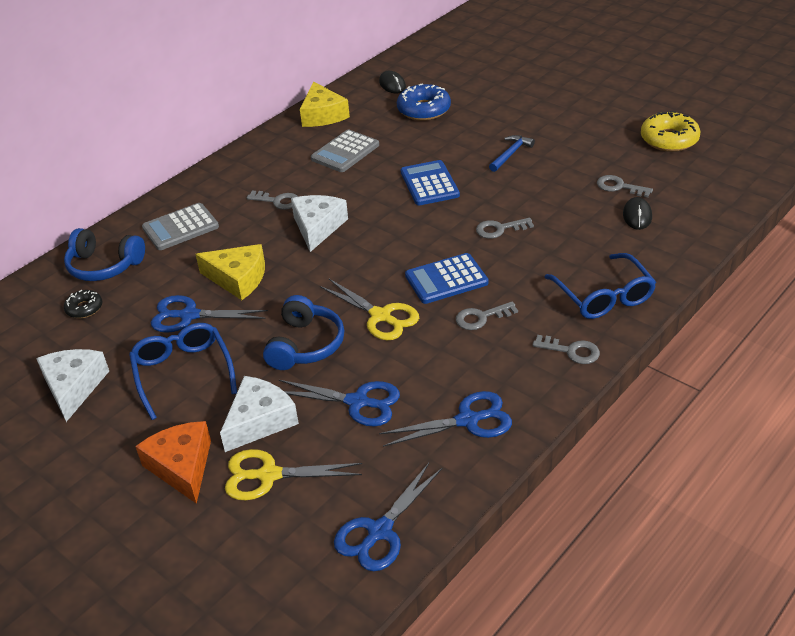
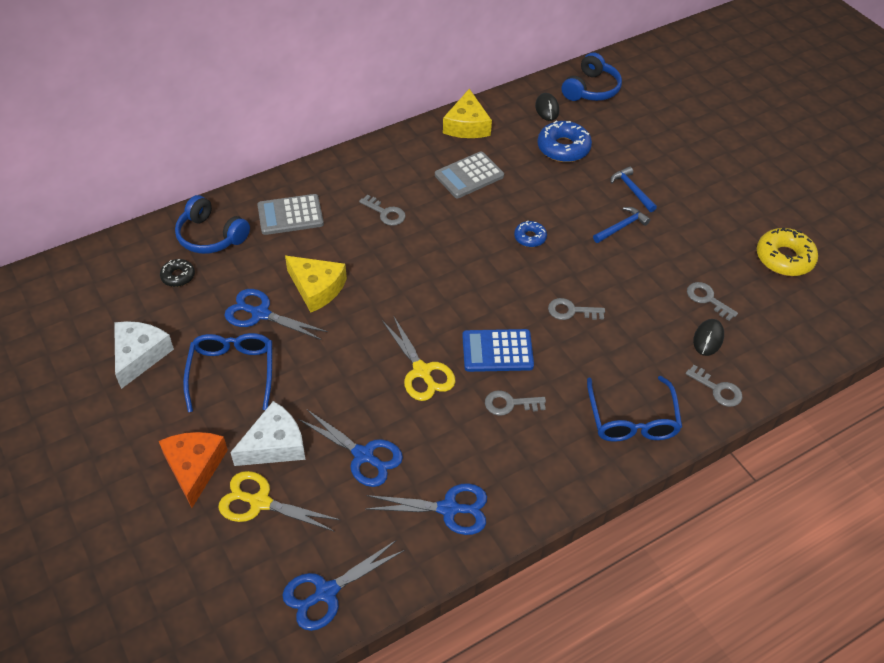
camera: 15 degrees right, 10 degrees up
blue headphones [263,295,344,370] -> blue headphones moved to [562,52,622,101]
white cheese [291,195,348,252] -> none
blue calculator [400,160,460,205] -> blue donut [514,221,547,247]
grey key [532,335,600,364] -> grey key moved to [686,365,742,407]
none -> blue hammer [611,167,657,212]

